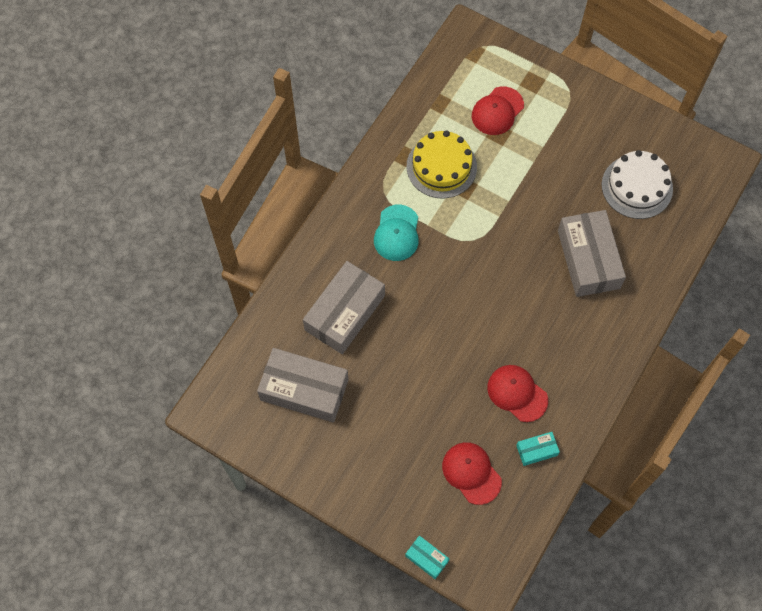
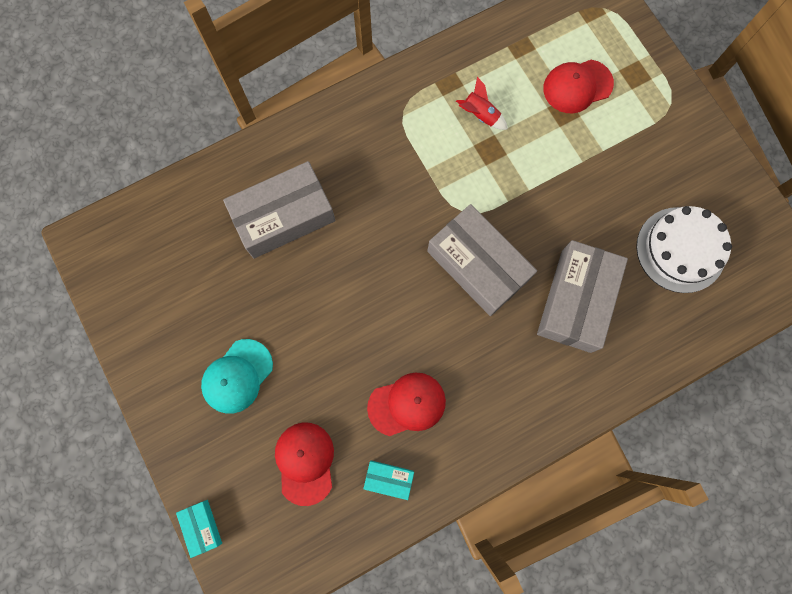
camera: 30 degrees right, 10 degrees up
grey box [257,348,348,422] -> grey box moved to [427,204,537,316]
turquoise cap [374,205,419,261] -> turquoise cap moved to [201,339,273,414]
yellow cake [406,130,477,199] -> red rocket [456,77,508,130]
red cap [487,365,548,422] -> red cap turned 90 degrees clockwise [367,372,446,436]

